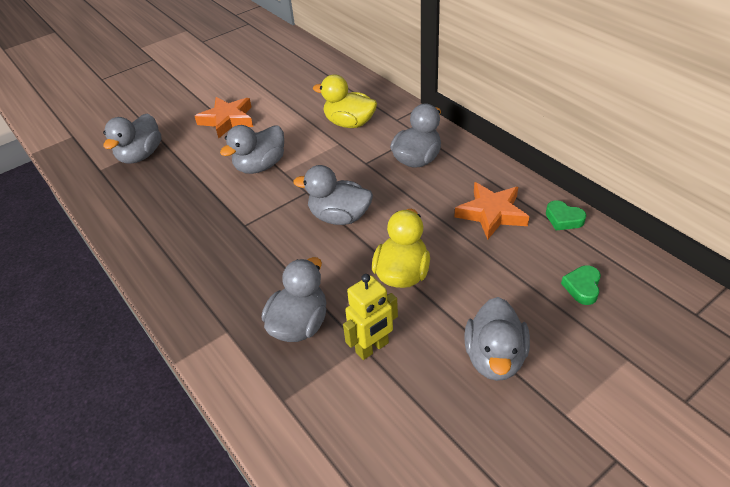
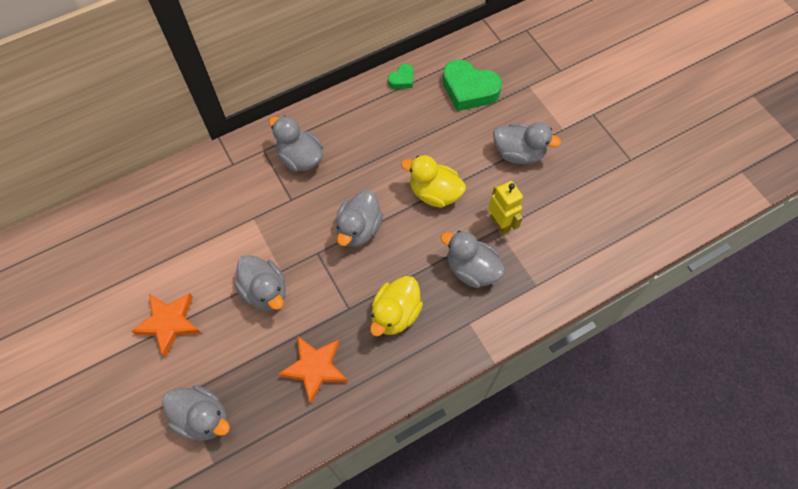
camera: 85 degrees left, 20 degrees up
yellow duck [313,74,377,128] -> yellow duck moved to [370,276,423,336]
orange star [455,182,529,240] -> orange star moved to [279,336,348,404]
green heart [561,265,601,305] -> green heart [442,59,502,111], size x2.01

